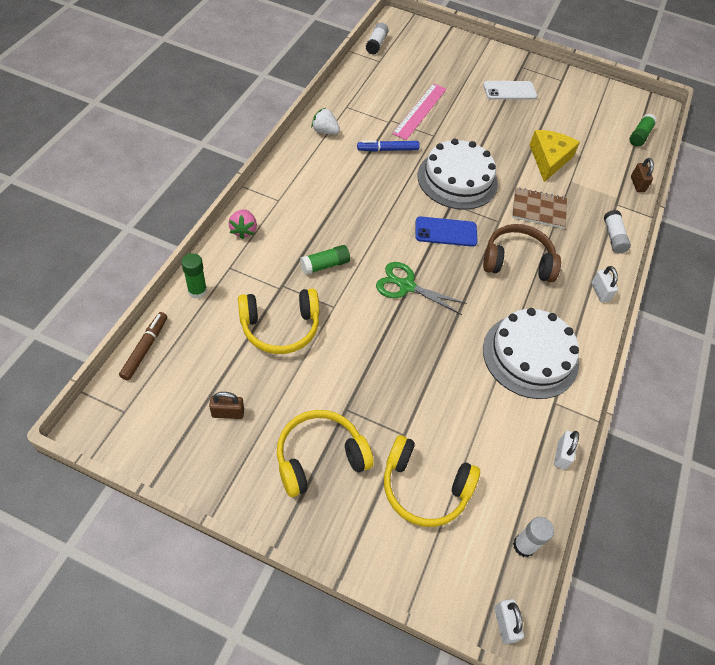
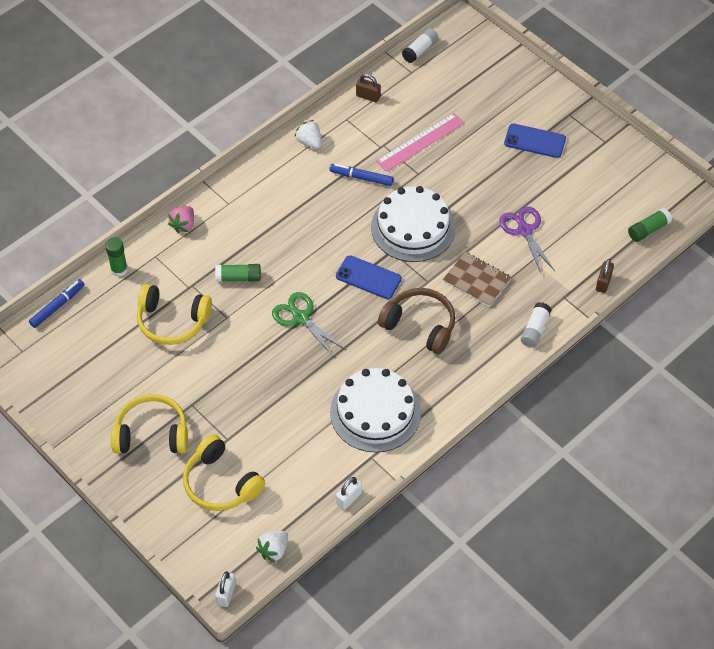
camera: 30 degrees right, 0 degrees up
brown marker [119,312,167,381] -> blue marker [29,279,85,328]
brown padlock [209,392,244,419] -> brown padlock moved to [356,74,381,102]
white phone [483,81,537,100] -> blue phone [504,124,566,158]
white glue stick [513,517,554,557] -> white strawberry [256,531,288,563]
yellow cheese [529,130,580,182] -> purple scissors [499,207,555,273]
white padlock [591,266,618,303] -> none

